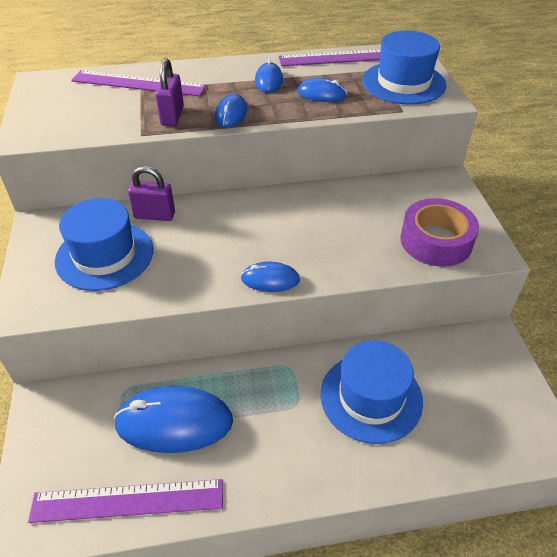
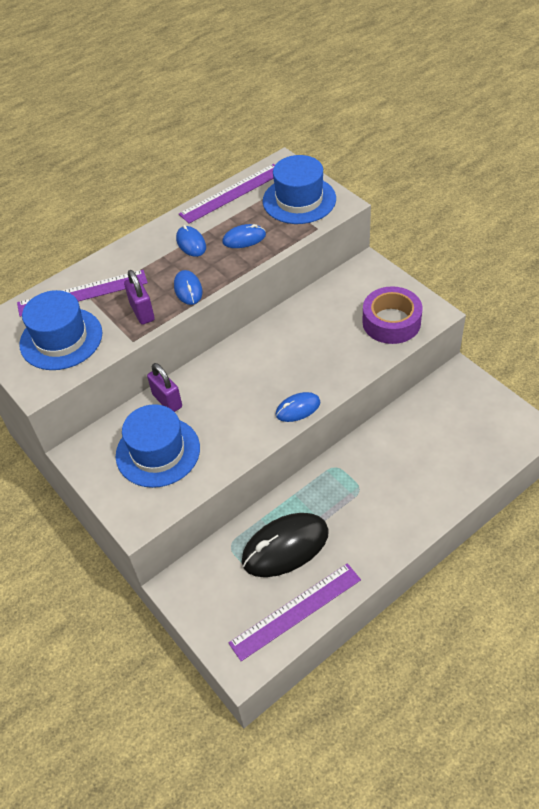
camera: 25 degrees left, 5 degrees up
blue mouse [113,386,233,453] -> black mouse [242,513,329,577]
purple padlock [128,166,175,221] -> purple padlock turned 75 degrees clockwise [147,363,182,412]
blue hat [320,340,423,444] -> blue hat moved to [19,290,102,370]

